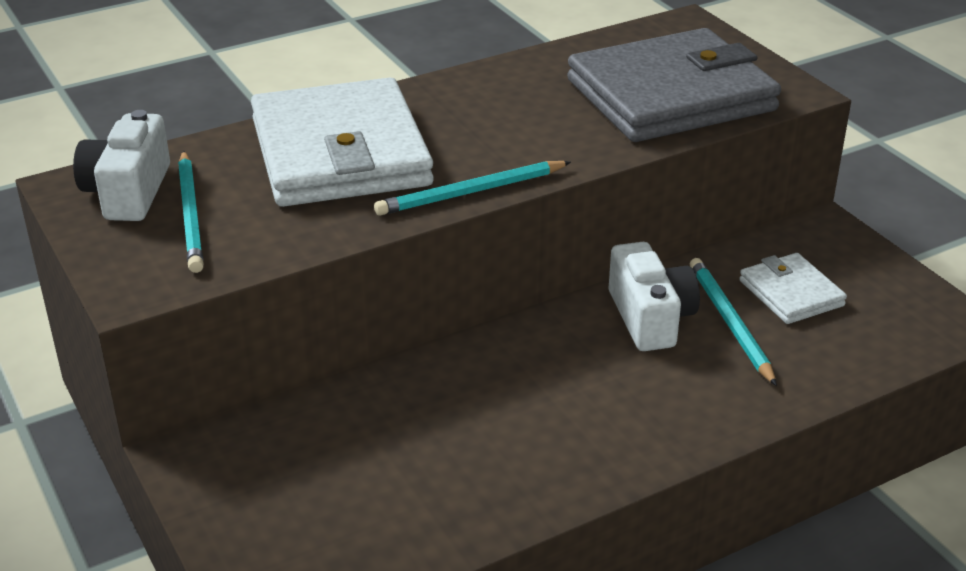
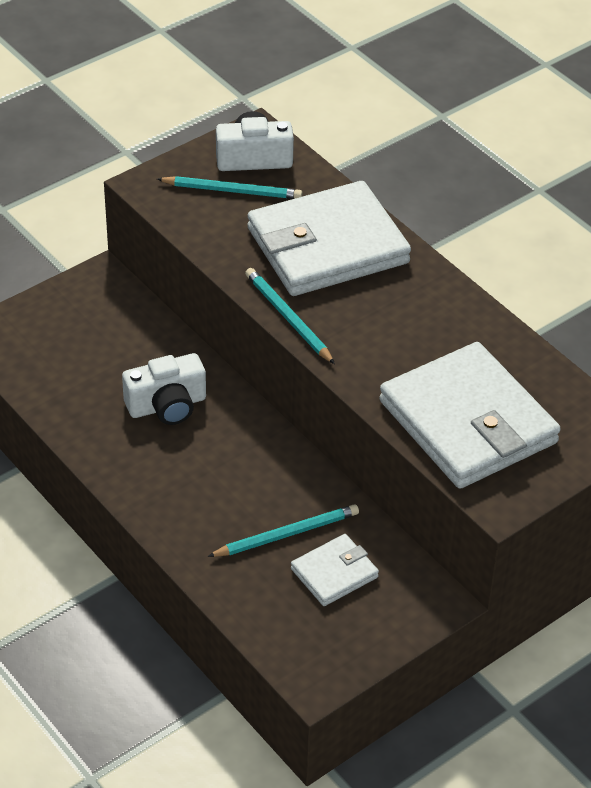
camera: 80 degrees right, 10 degrees up
turquoise pencil [178,151,204,273] -> turquoise pencil turned 150 degrees counterclockwise [157,176,302,199]
grey wallet [567,28,781,142] -> white wallet [379,342,561,489]
white camera [609,242,700,351] -> white camera moved to [122,353,206,425]

